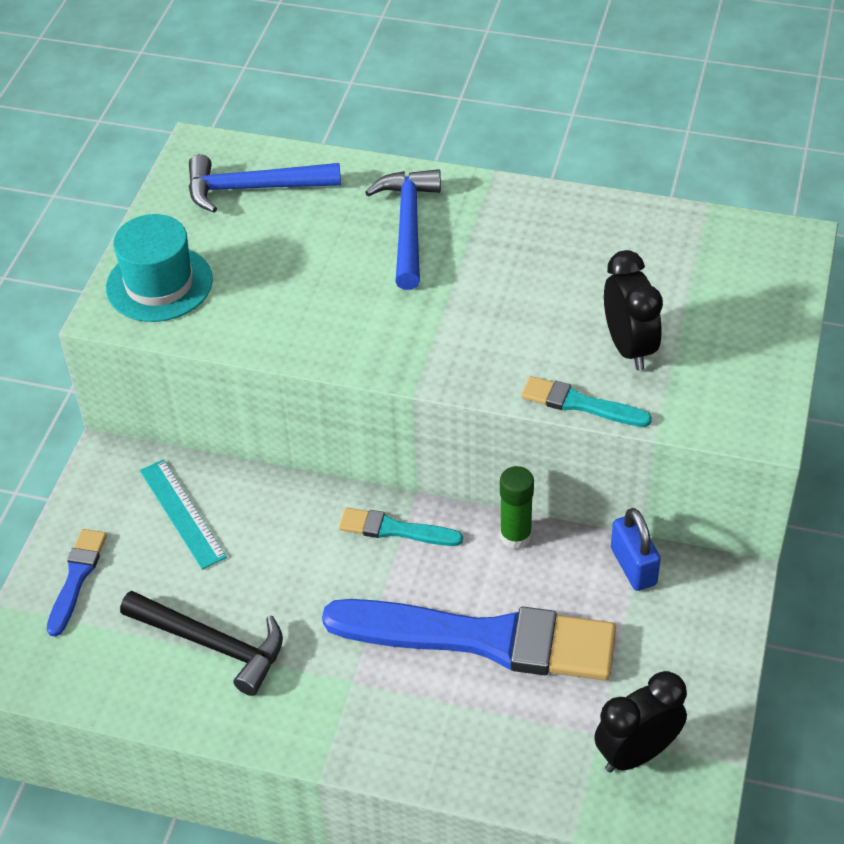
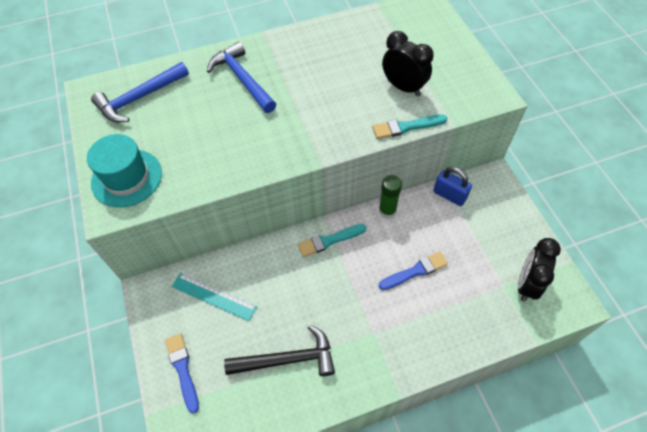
camera: 35 degrees left, 10 degrees up
blue brush [322,599,616,680] -> blue brush [379,252,448,290], size x0.45

